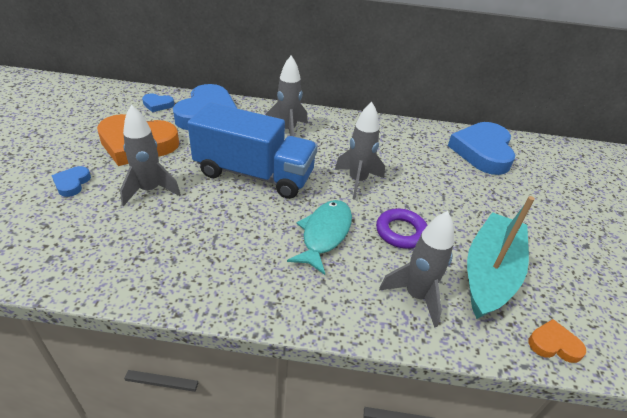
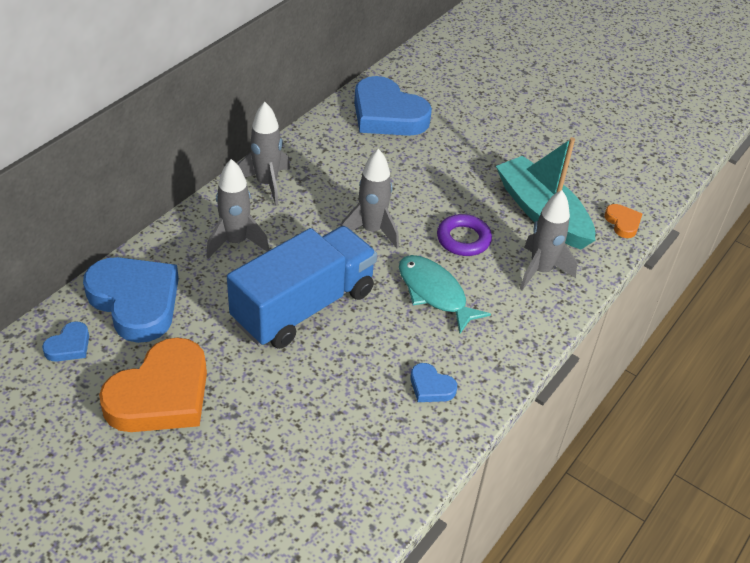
camera: 60 degrees left, 5 degrees up
blue heart [52,166,91,197] -> blue heart moved to [411,363,457,402]
grey rocket [120,105,181,206] -> grey rocket moved to [238,102,290,206]
orange heart [528,319,586,363] -> orange heart turned 120 degrees clockwise [604,204,642,238]

